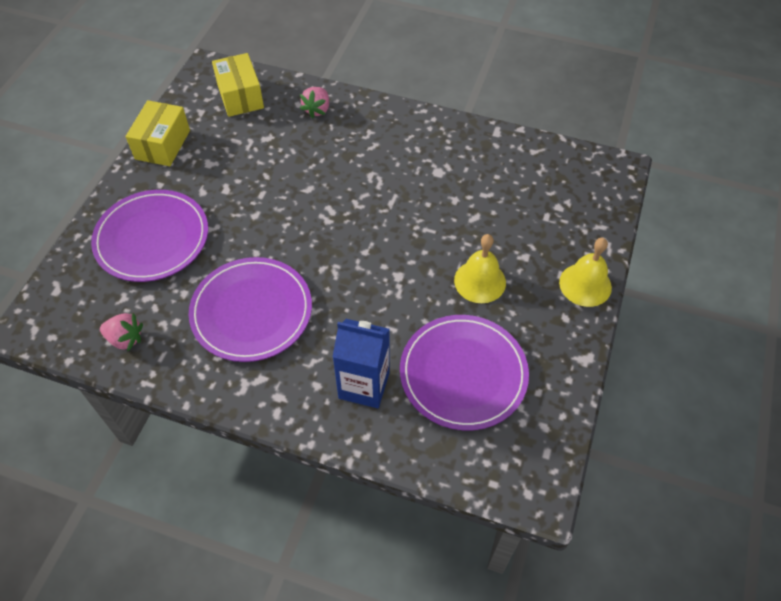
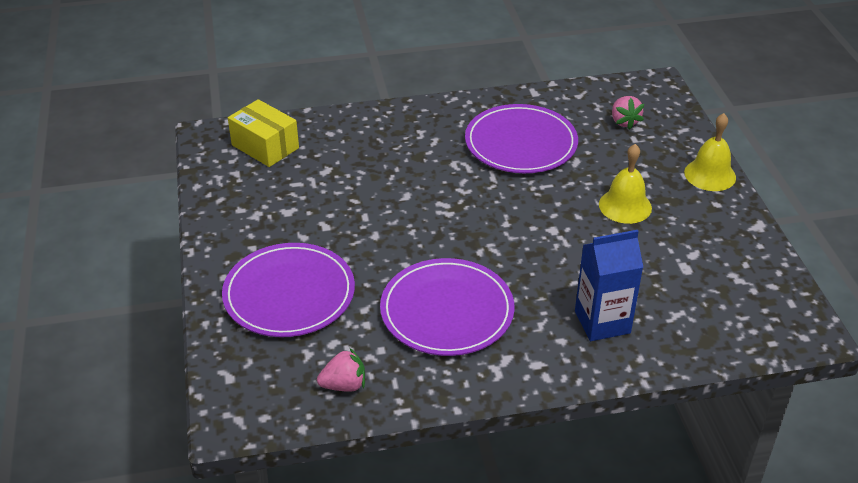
camera: 30 degrees left, 15 degrees down
yellow box [125,100,190,166] -> none
pink strawberry [300,87,329,119] -> pink strawberry moved to [612,96,644,130]
purple plate [400,315,529,430] -> purple plate moved to [465,104,578,173]

